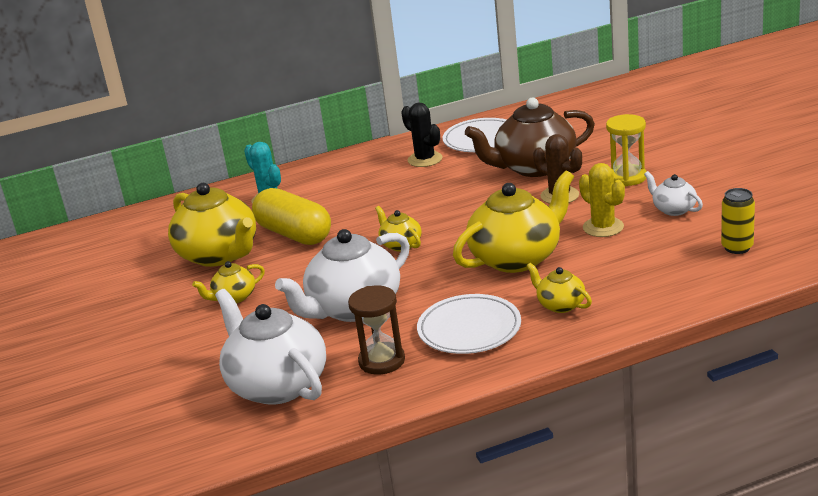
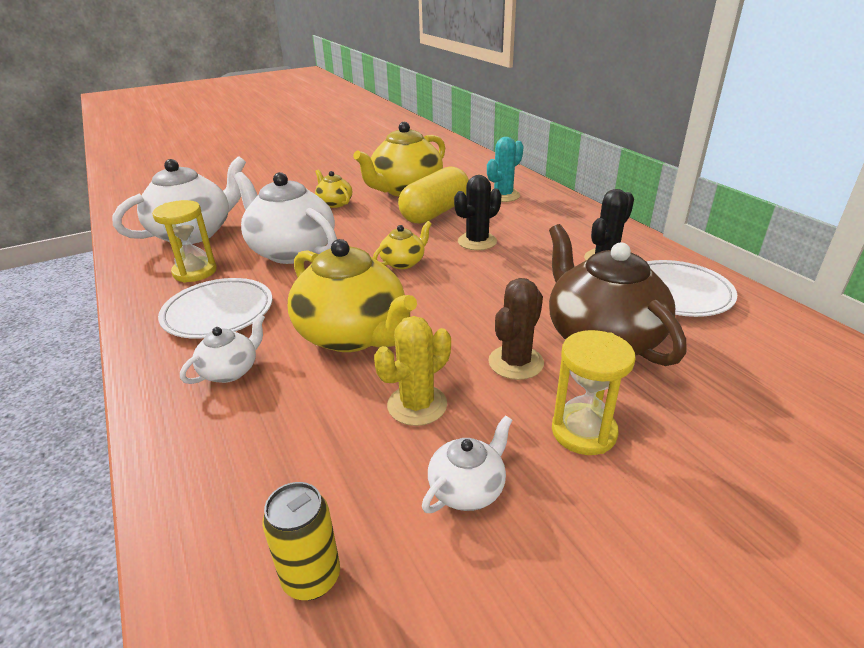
camera: 80 degrees right, 5 degrees up
brown hourglass [348,286,405,375] -> yellow hourglass [152,200,217,283]
yellow teapot [527,263,592,313] -> white teapot [180,314,265,384]
none -> black cactus [454,175,501,250]

